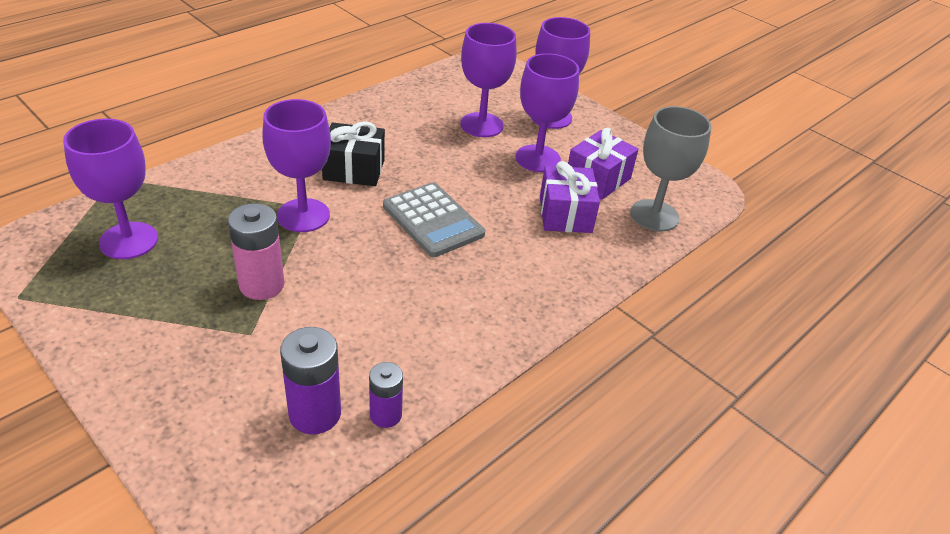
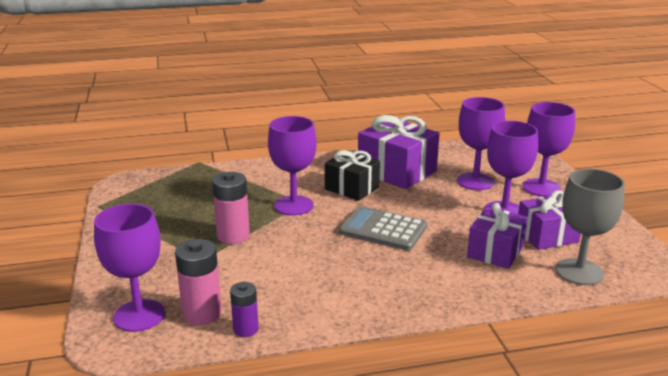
camera: 35 degrees right, 15 degrees down
purple goblet [63,118,158,259] -> purple goblet moved to [94,204,165,332]
purple battery [280,327,341,435] -> pink battery [175,239,222,325]
grey calculator [383,182,485,257] -> grey calculator turned 120 degrees clockwise [339,206,427,251]
none -> purple gift [358,115,439,189]

